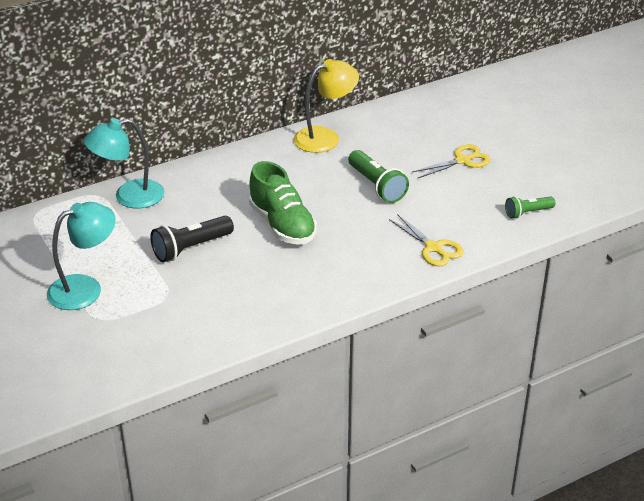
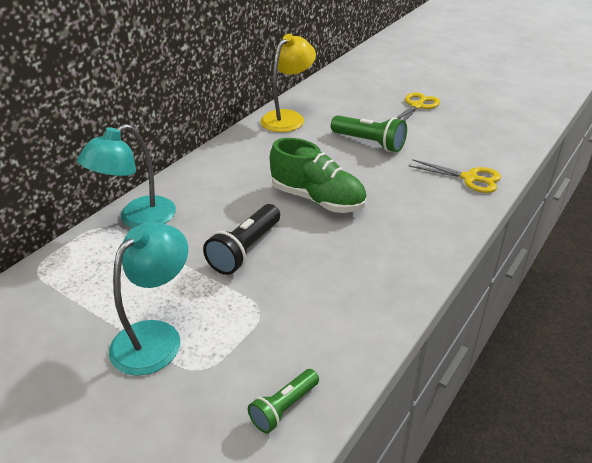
camera: 25 degrees left, 0 degrees up
green flashlight [505,196,556,219] -> green flashlight moved to [248,369,319,433]

